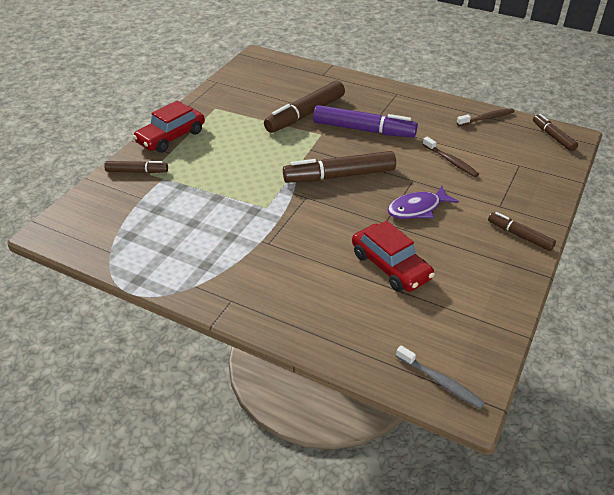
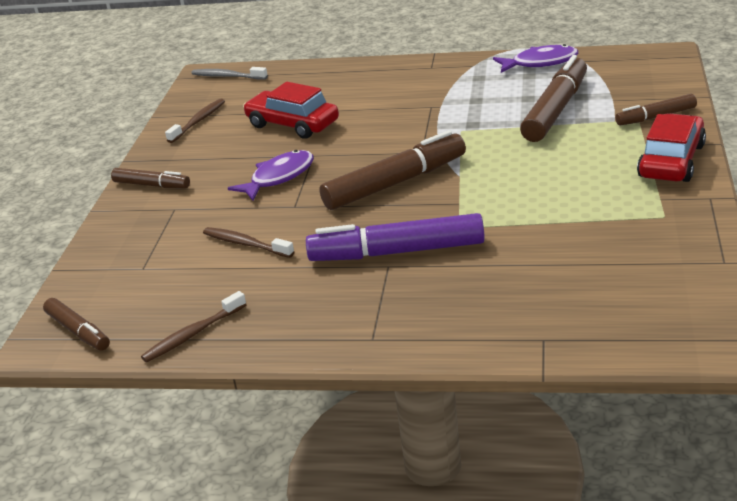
camera: 165 degrees right, 10 degrees down
brown marker [264,81,345,133] -> brown marker moved to [520,55,587,142]
none -> brown toothbrush [165,99,225,143]
none -> purple fish [493,44,578,73]

